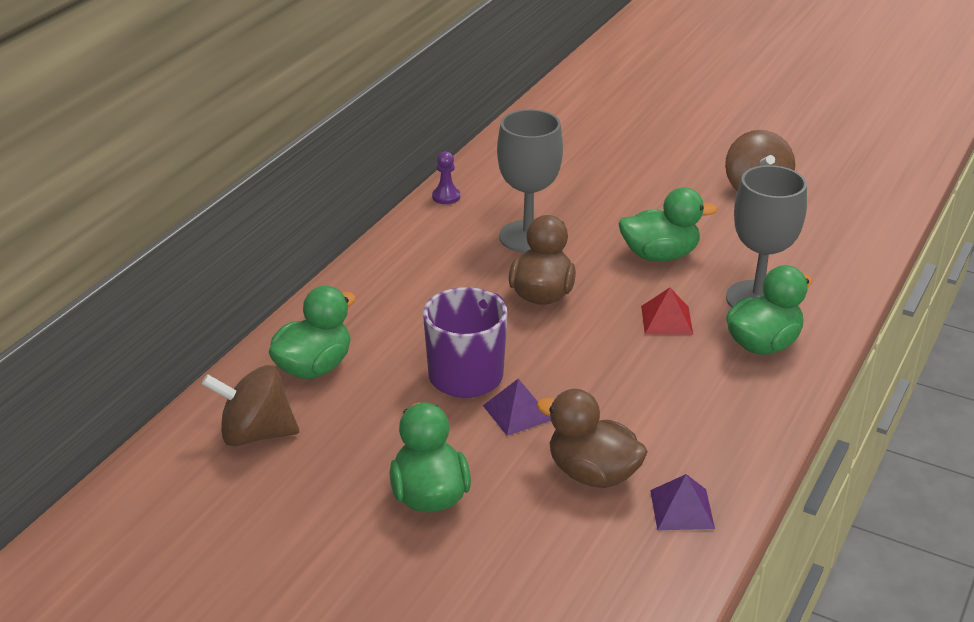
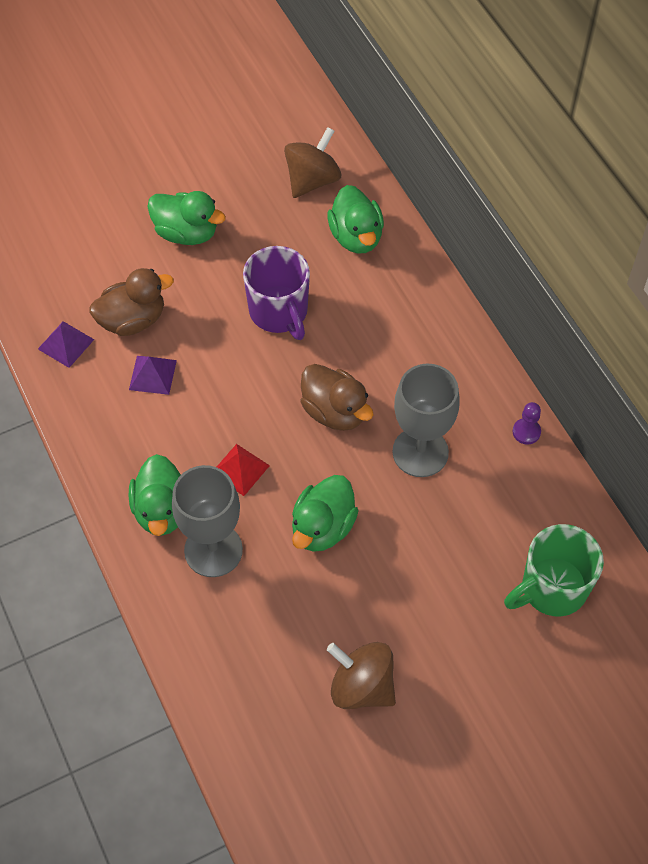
camera: 125 degrees right, 25 degrees up
purple pyramid [483,379,551,436] -> purple pyramid moved to [129,356,177,395]
none -> green mug [504,524,604,617]

